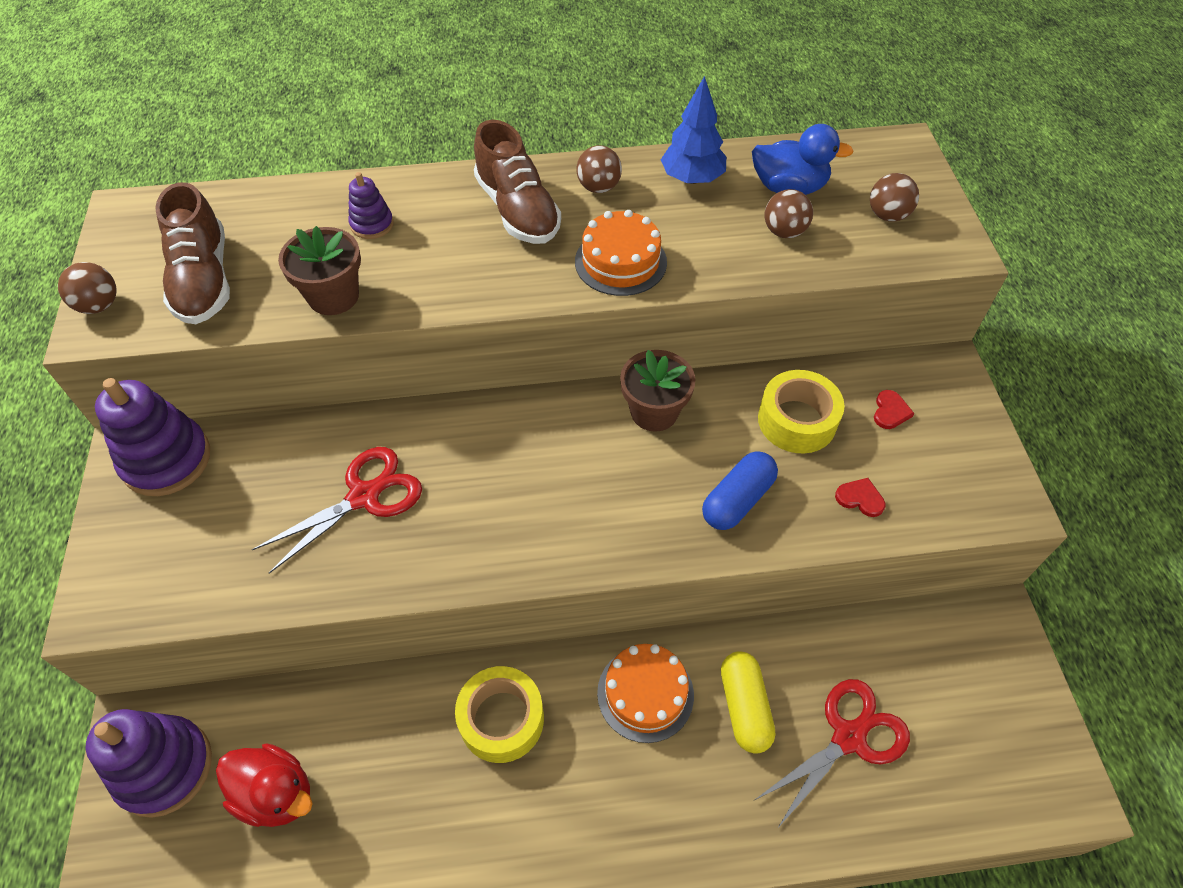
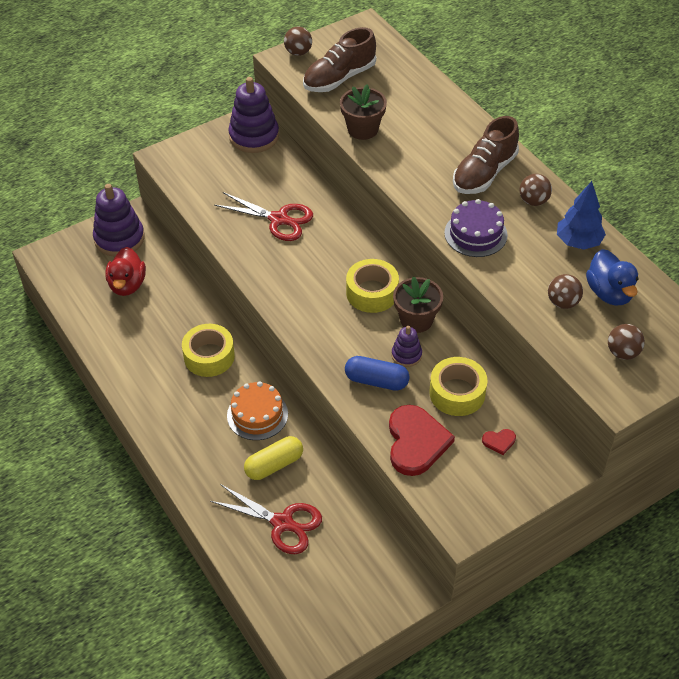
camera: 65 degrees right, 5 degrees down
purple stacking toy [348,172,394,239] -> purple stacking toy moved to [392,326,422,367]
orange cake [575,210,667,296] -> purple cake [444,199,508,257]
red heart [835,478,886,517] -> red heart [389,405,455,476], size x2.32
none -> yellow tape [346,259,399,313]

